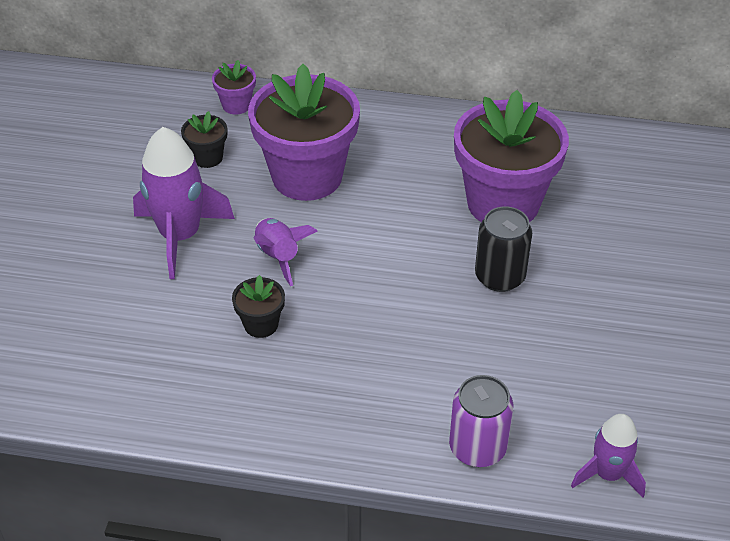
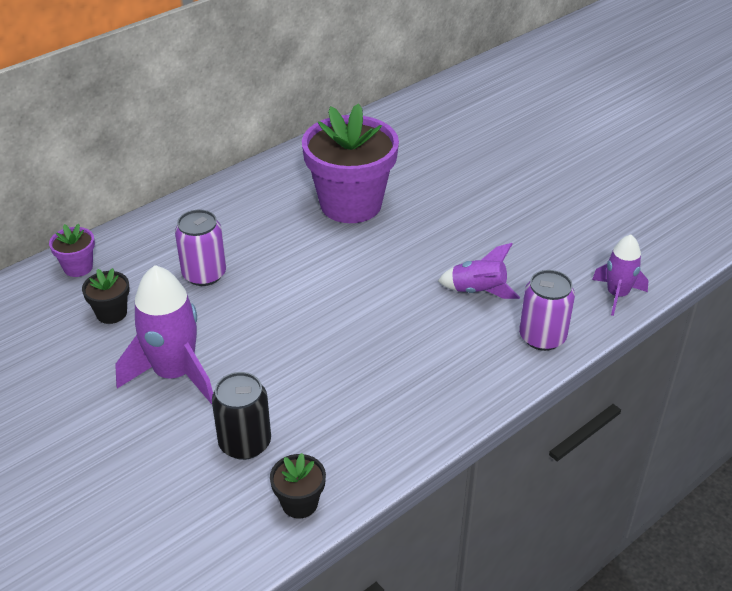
camera: 50 degrees left, 5 degrees down
black flower pot [232,275,285,338] -> black flower pot moved to [270,453,326,519]
purple flower pot [248,64,360,201] -> purple can [175,210,226,286]
purple rocket [253,218,318,286] -> purple rocket moved to [438,243,520,299]
black can [475,206,532,292] -> black can moved to [212,372,271,460]

